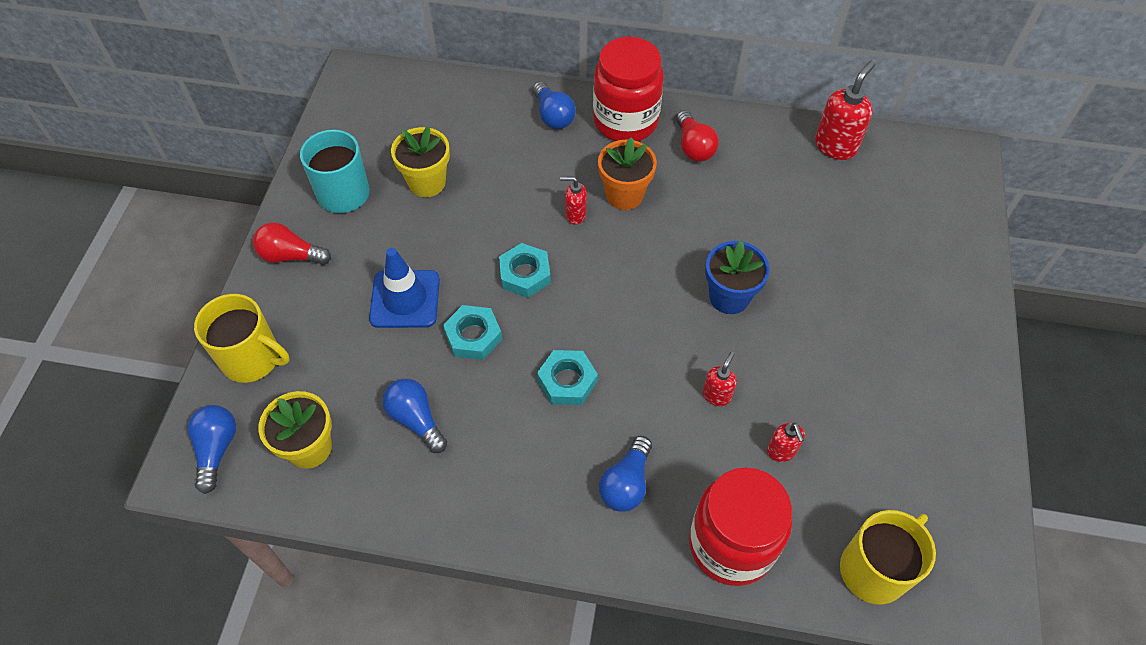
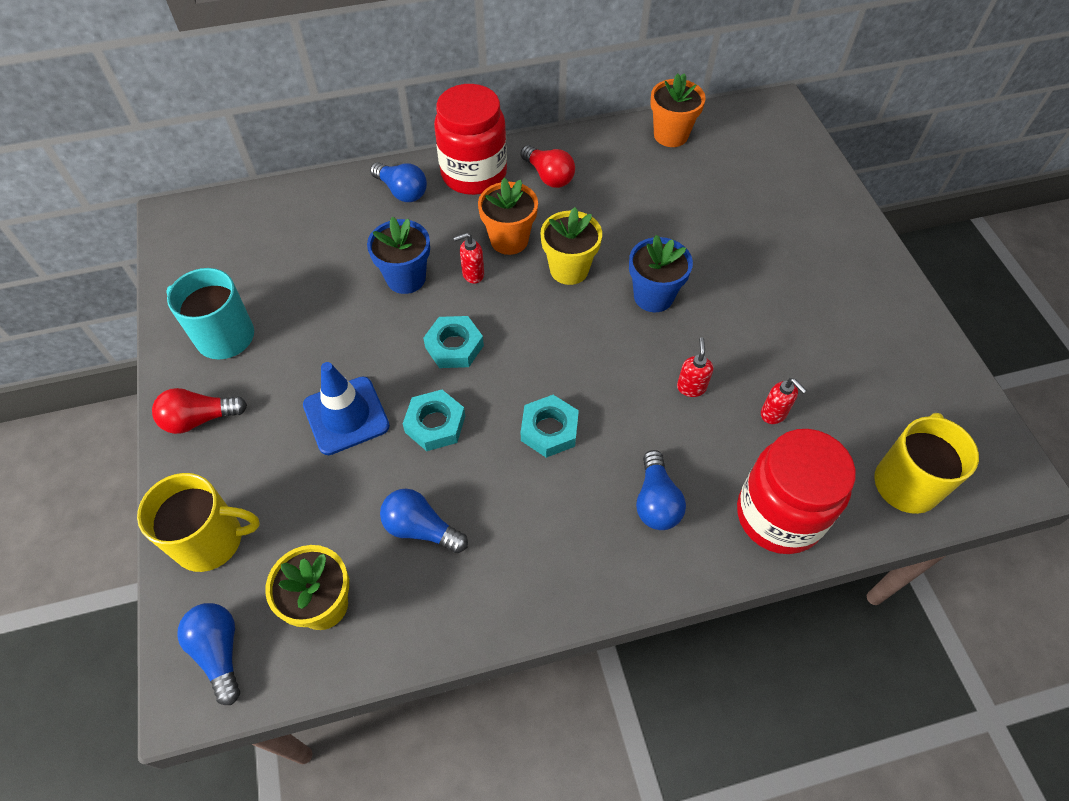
camera: 25 degrees left, 0 degrees up
yellow flower pot [391,127,450,197] -> yellow flower pot moved to [540,207,602,285]
red soap dispenser [815,61,876,160] -> orange flower pot [650,73,706,147]
none -> blue flower pot [367,217,430,294]

